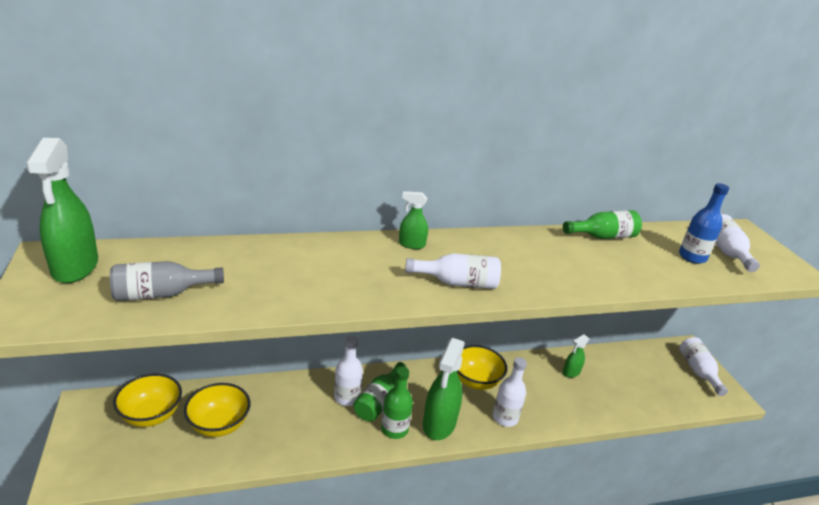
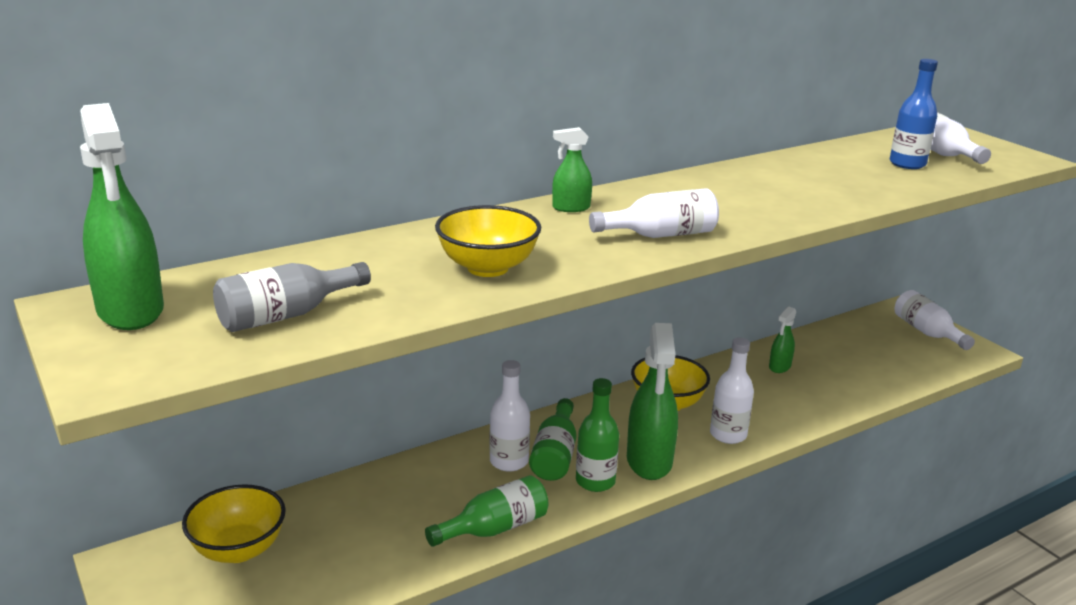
camera: 15 degrees left, 5 degrees down
yellow bowl [184,383,250,437] -> yellow bowl moved to [435,205,541,277]
green bottle [563,210,642,239] -> green bottle moved to [425,475,548,547]

